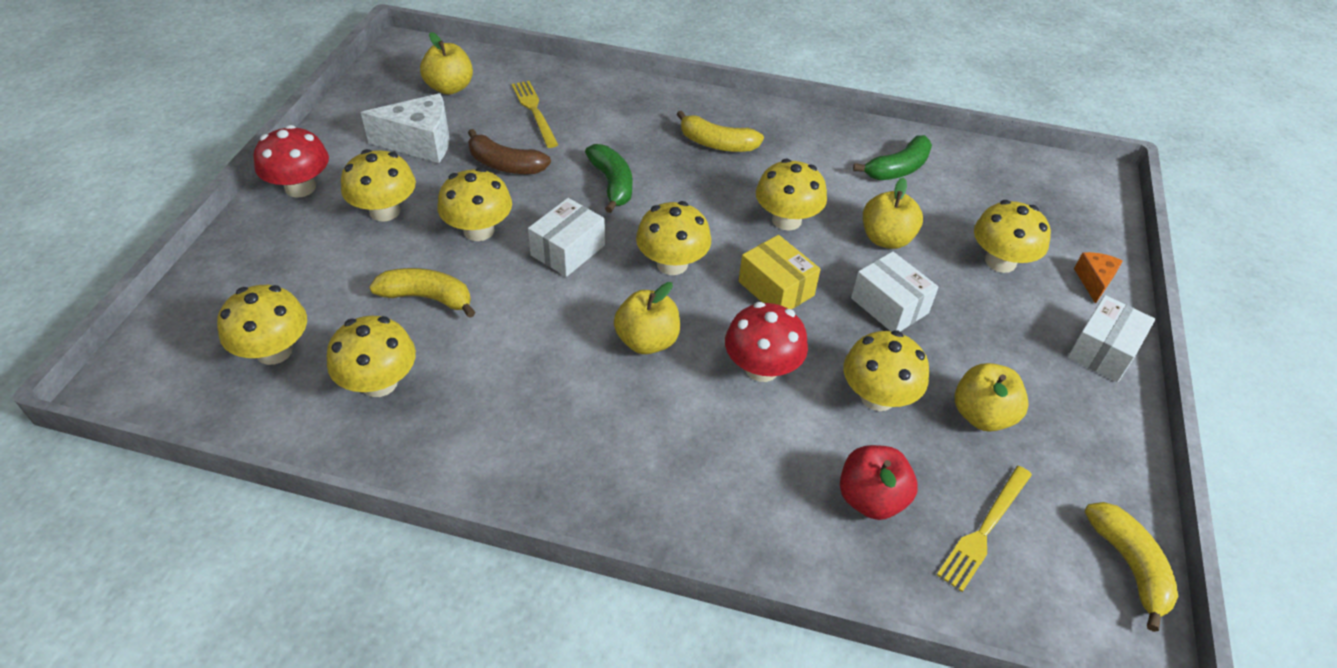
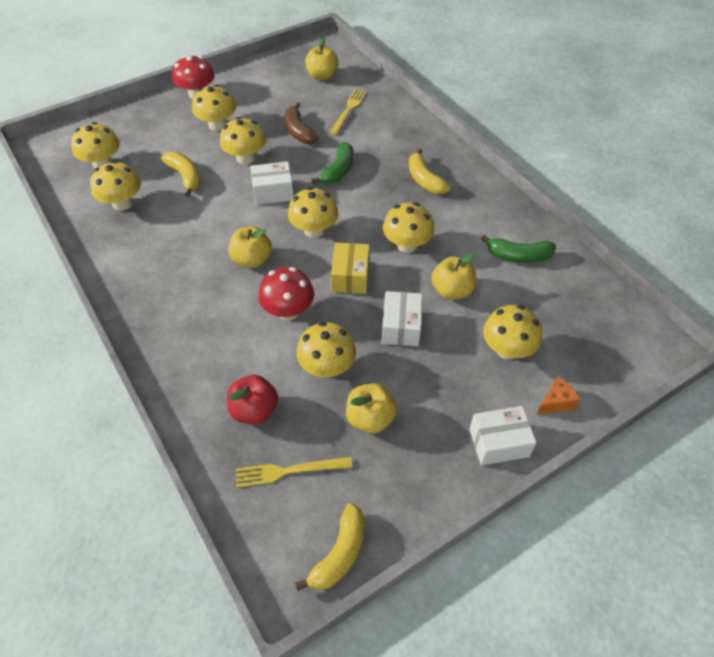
camera: 45 degrees right, 5 degrees up
white cheese [361,93,450,163] -> none

